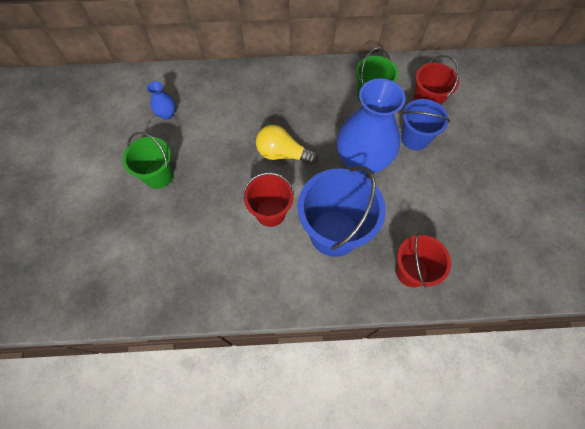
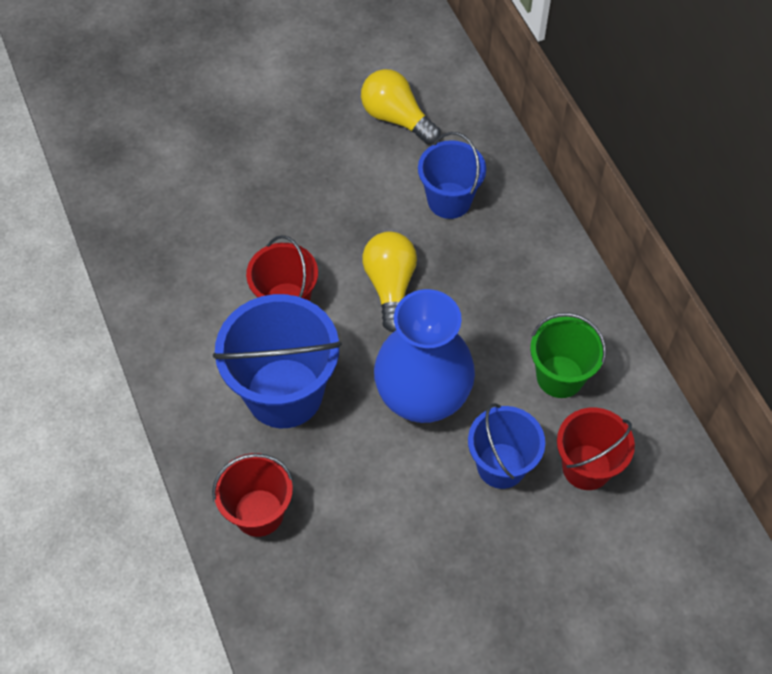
camera: 70 degrees right, 5 degrees down
green bucket [123,132,174,189] -> none
blue vase [147,81,176,120] -> yellow light bulb [361,69,441,145]
none -> blue bucket [418,132,486,219]

